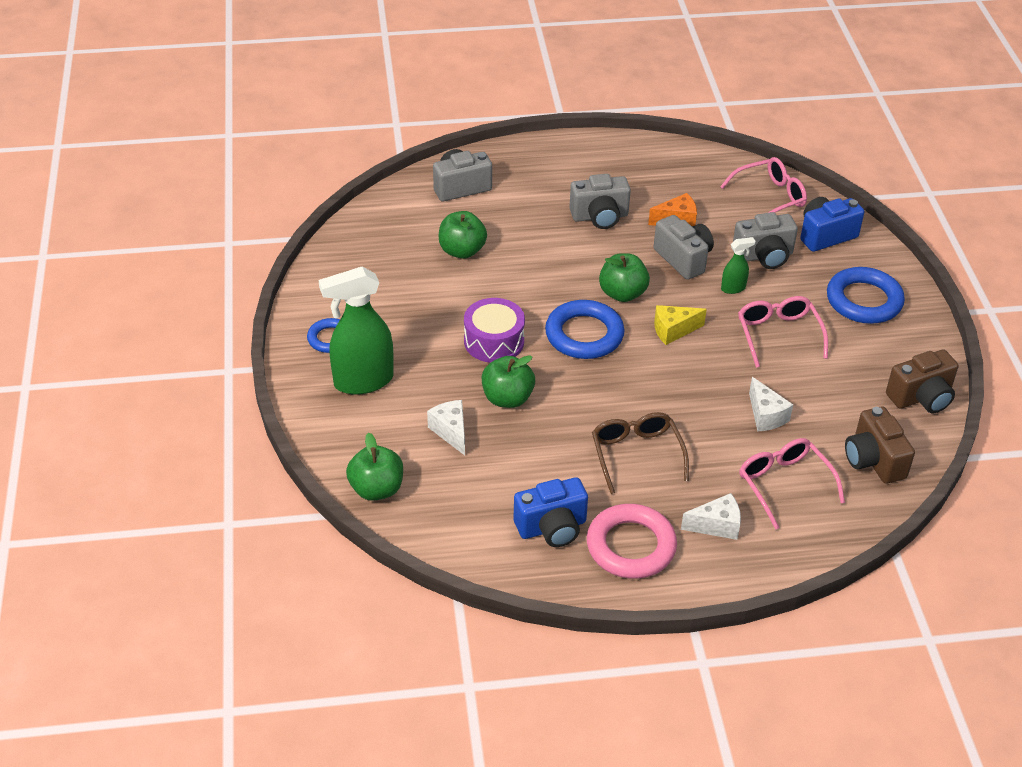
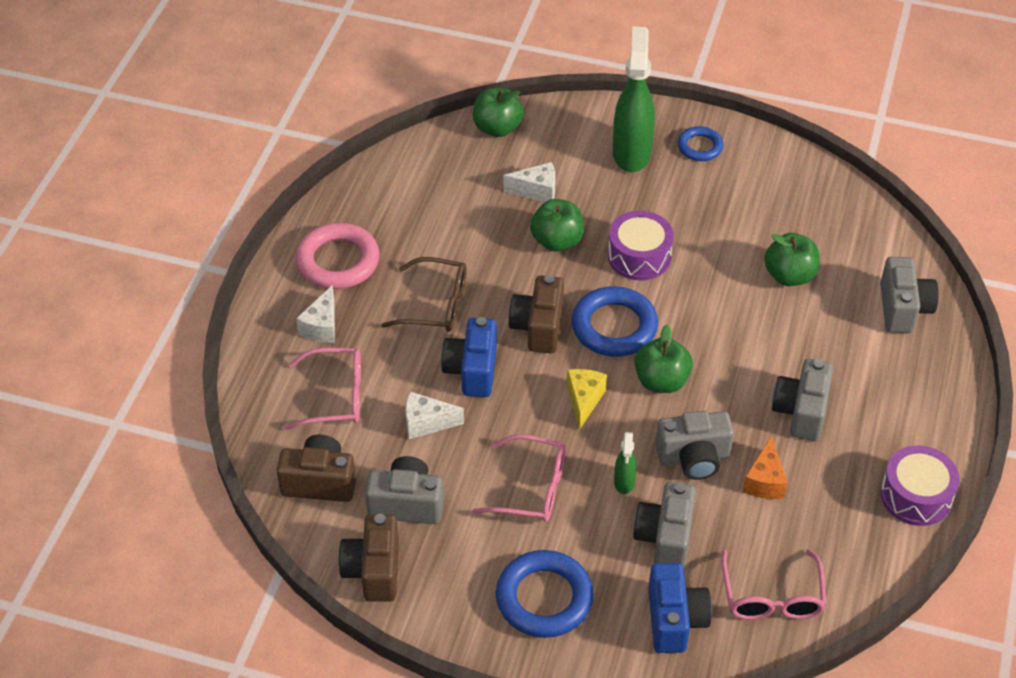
camera: 115 degrees right, 5 degrees up
blue camera [514,477,588,547] -> blue camera moved to [441,317,497,397]
none -> grey camera [365,456,444,524]
none -> brown camera [508,275,564,353]
none -> purple drum [880,445,960,526]

